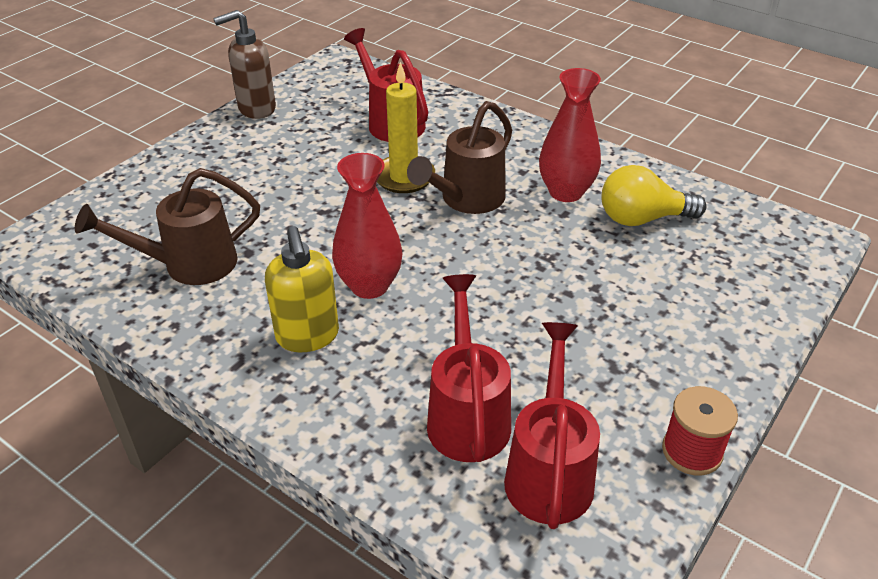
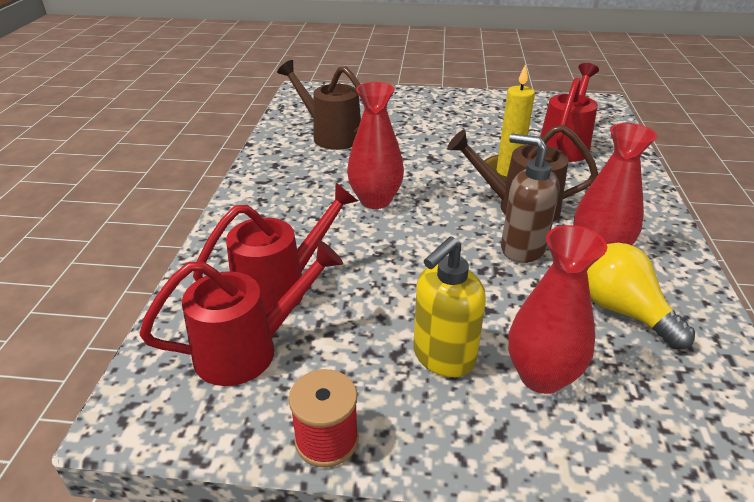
camera: 60 degrees right, 5 degrees down
brown soap dispenser [213,10,276,119] -> brown soap dispenser moved to [501,134,560,263]
yellow soap dispenser [265,226,339,352] -> yellow soap dispenser moved to [413,236,486,377]
none -> red vase [508,225,607,394]

